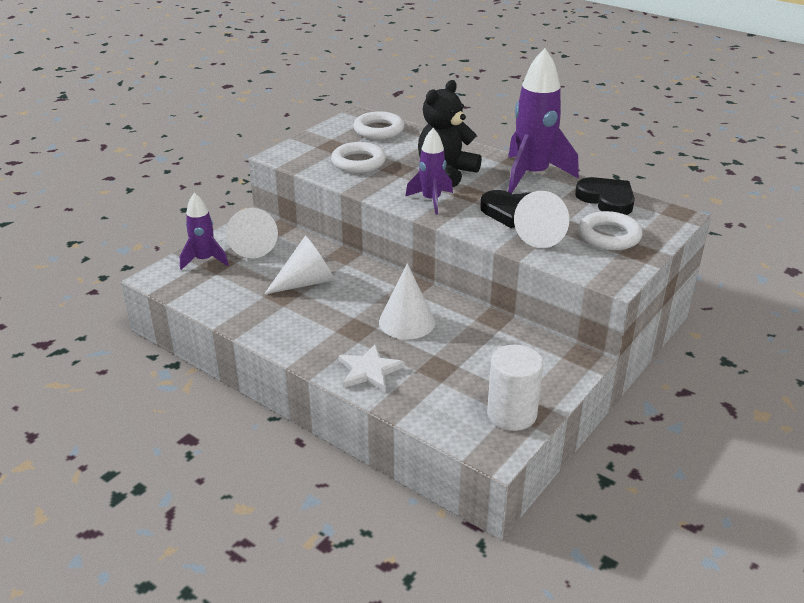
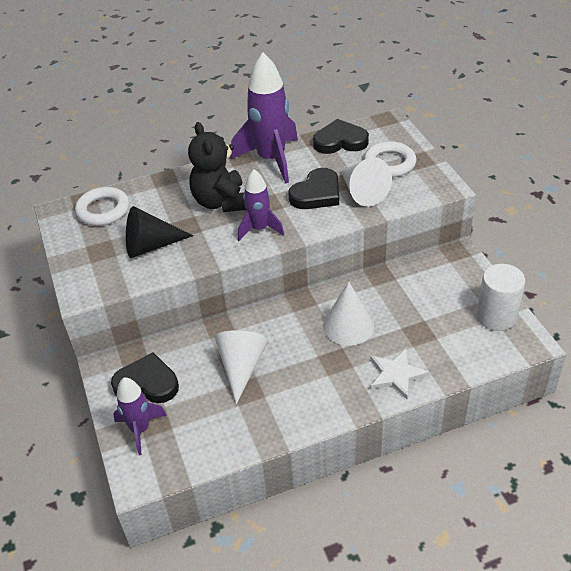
camera: 55 degrees left, 10 degrees up
white cone [226,208,278,259] -> black heart [111,352,179,403]
white ring [331,142,386,173] -> black cone [126,206,193,258]

